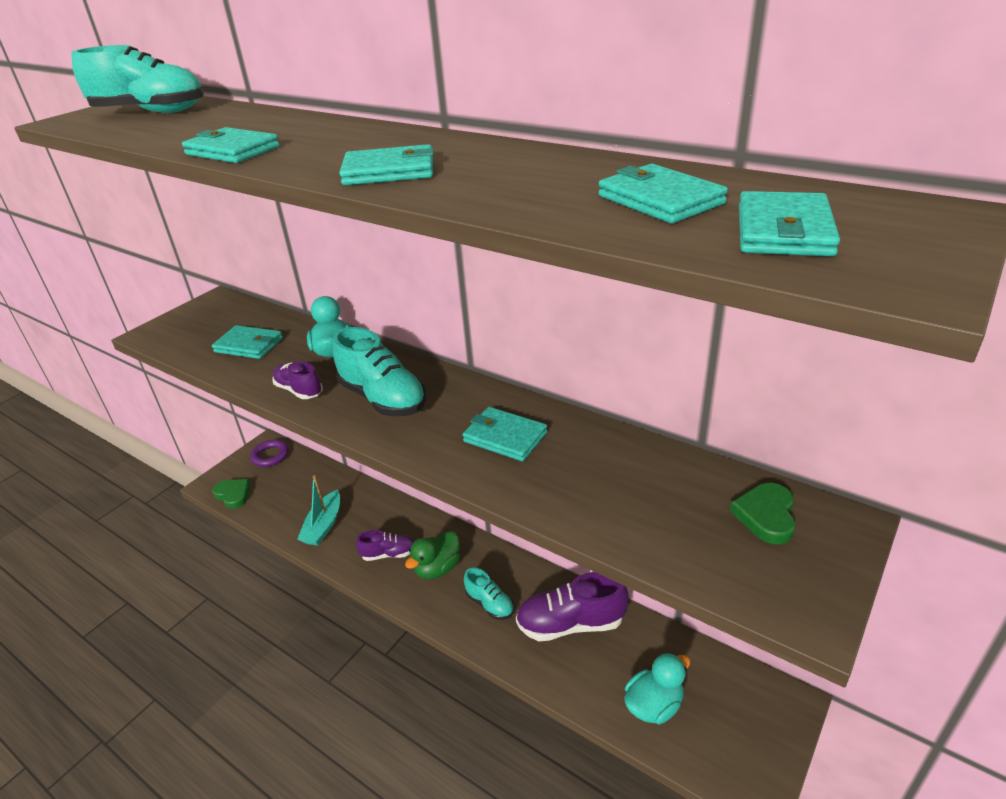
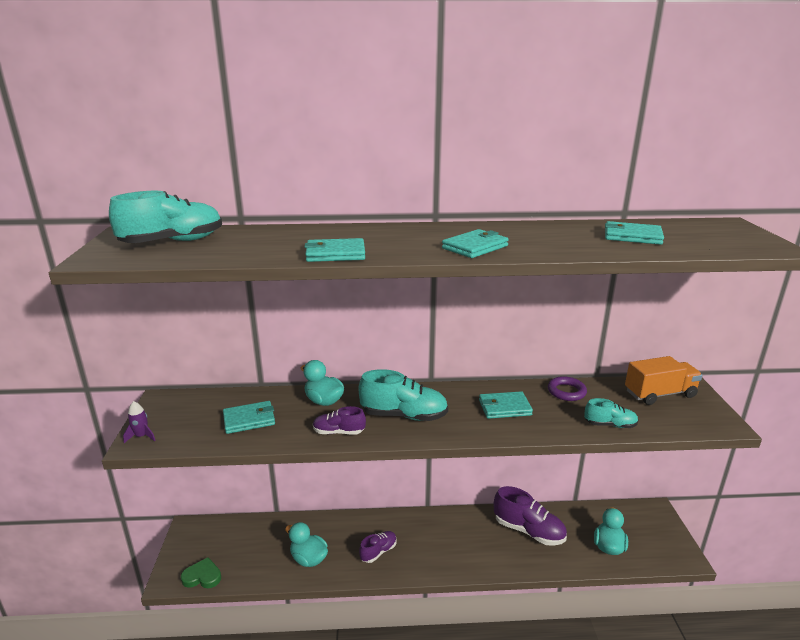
camera: 40 degrees left, 10 degrees down
purple ring [250,440,289,467] -> purple ring moved to [548,376,587,401]
turquoise boat [297,475,340,546] -> turquoise duck [285,522,328,567]
green duck [405,531,460,579] -> none
turquoise shoe [464,568,514,620] -> turquoise shoe moved to [584,398,638,428]
purple shoe [516,572,628,641] -> purple shoe turned 105 degrees counterclockwise [494,486,567,546]
green heart [730,483,796,544] -> orange truck [625,356,703,405]
turquoise wallet [739,191,840,257] -> none
none -> purple rocket [123,401,156,443]

